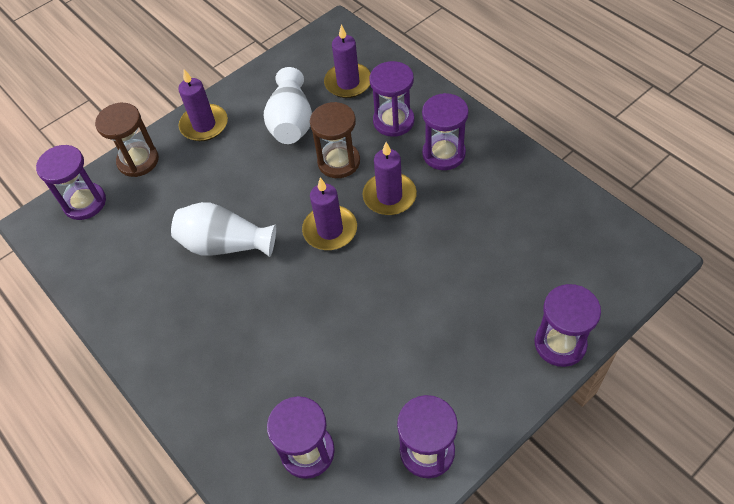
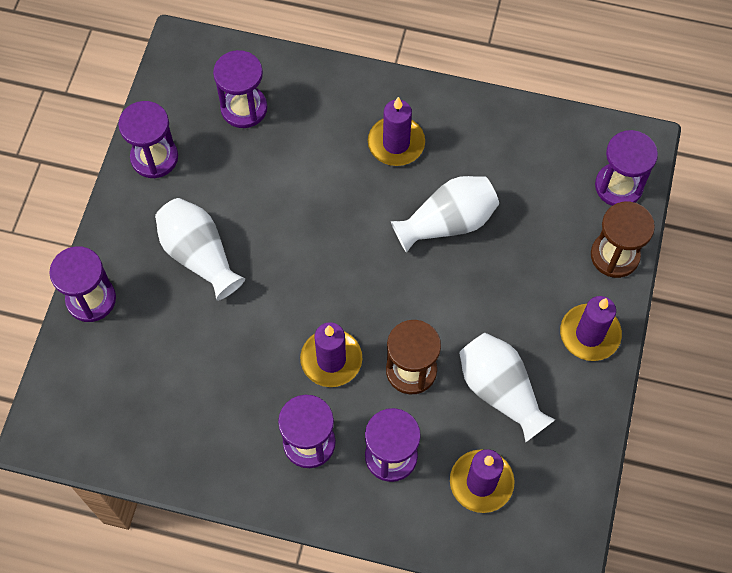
camera: 140 degrees right, 10 degrees up
purple candle [302,178,357,250] -> purple candle moved to [368,97,425,166]
none -> white vase [155,198,245,301]

